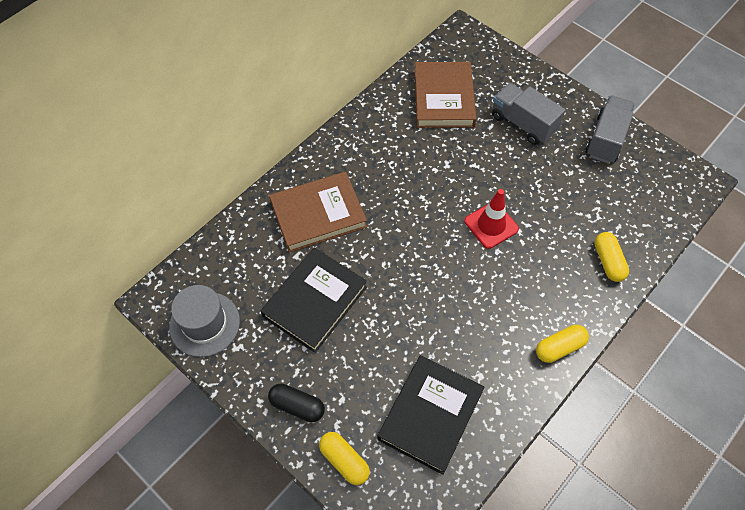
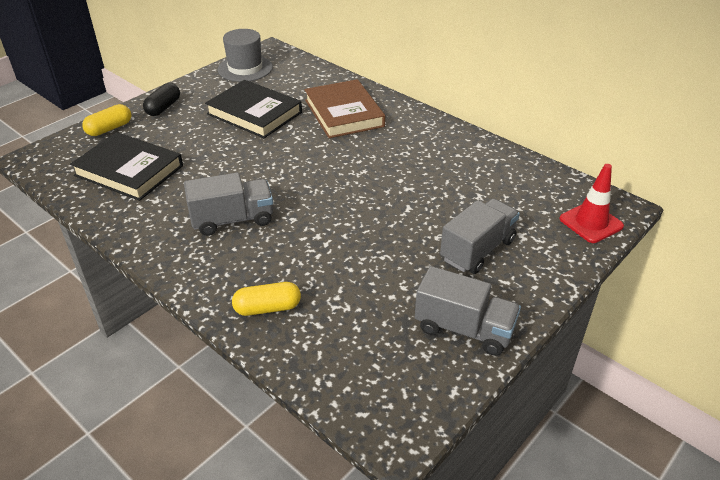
camera: 90 degrees right, 20 degrees down
brown book [414,62,476,128] -> none
red traffic cone [464,189,519,249] -> red traffic cone moved to [559,164,624,243]
yellow capsule [536,325,589,363] -> none
none -> grey truck [184,173,273,236]

